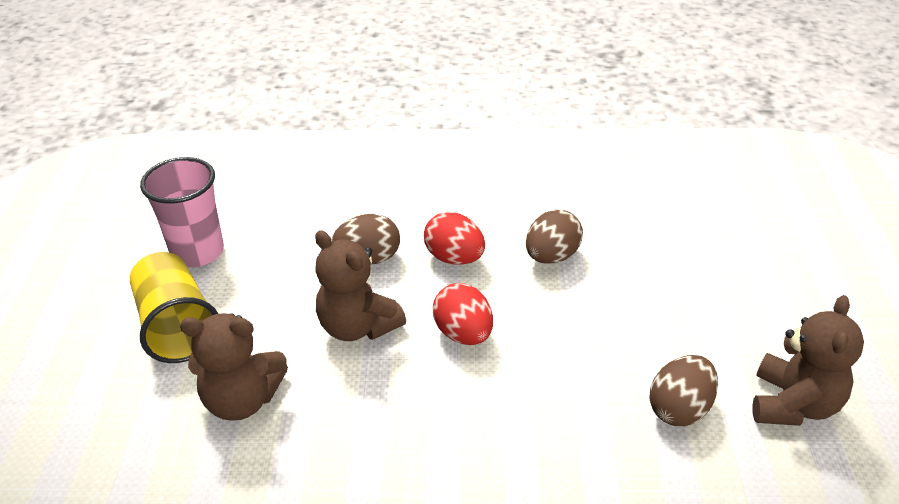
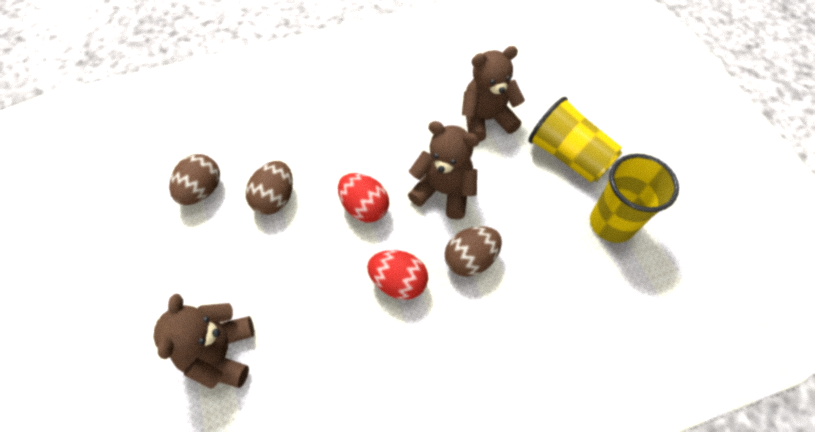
camera: 160 degrees right, 20 degrees up
pink cup [140,157,224,267] -> yellow cup [590,154,679,243]
brown egg [526,210,583,264] -> brown egg moved to [246,161,293,215]
brown teddy bear [752,295,864,426] -> brown teddy bear moved to [153,294,254,389]

